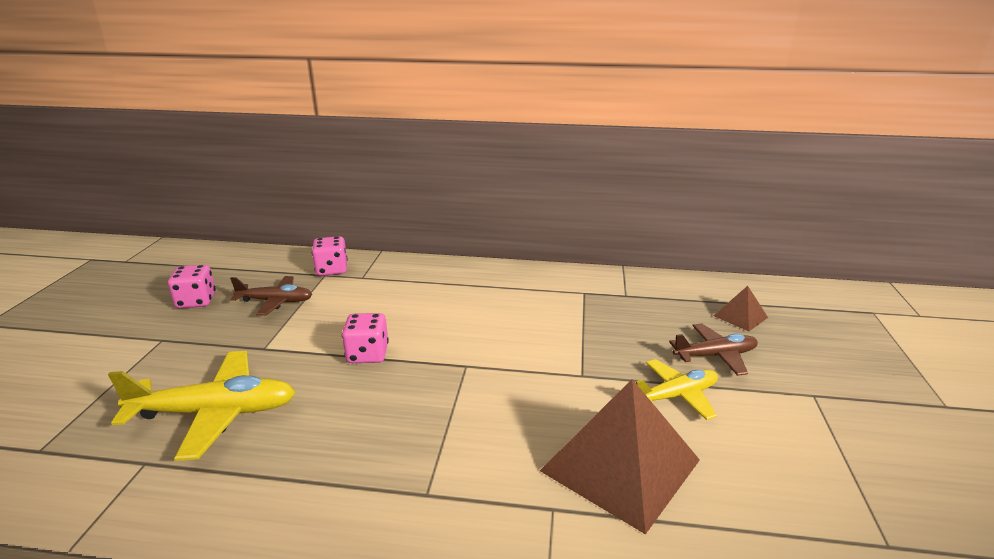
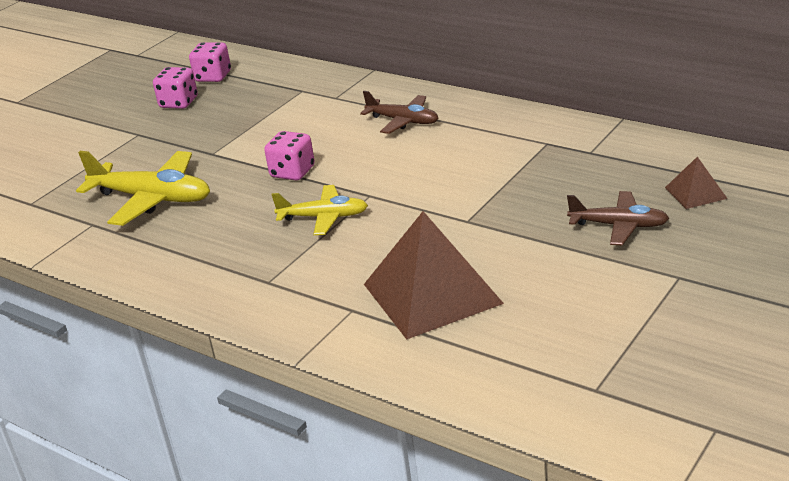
camera: 30 degrees right, 5 degrees up
brown plane [230,276,312,316] -> brown plane moved to [360,91,438,134]
pink dice [312,236,348,276] -> pink dice moved to [189,42,231,82]
yellow plane [636,359,718,420] -> yellow plane moved to [271,185,368,235]

